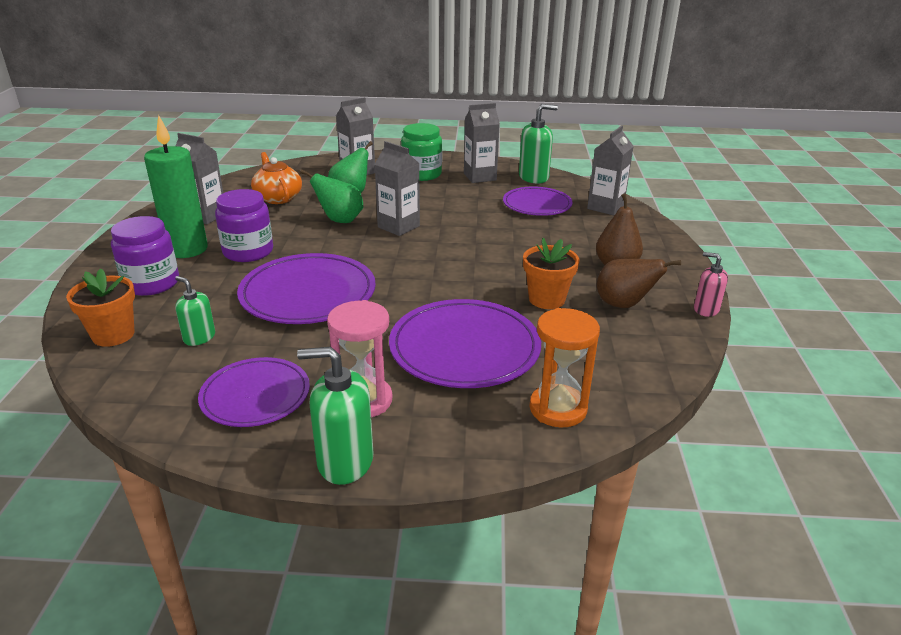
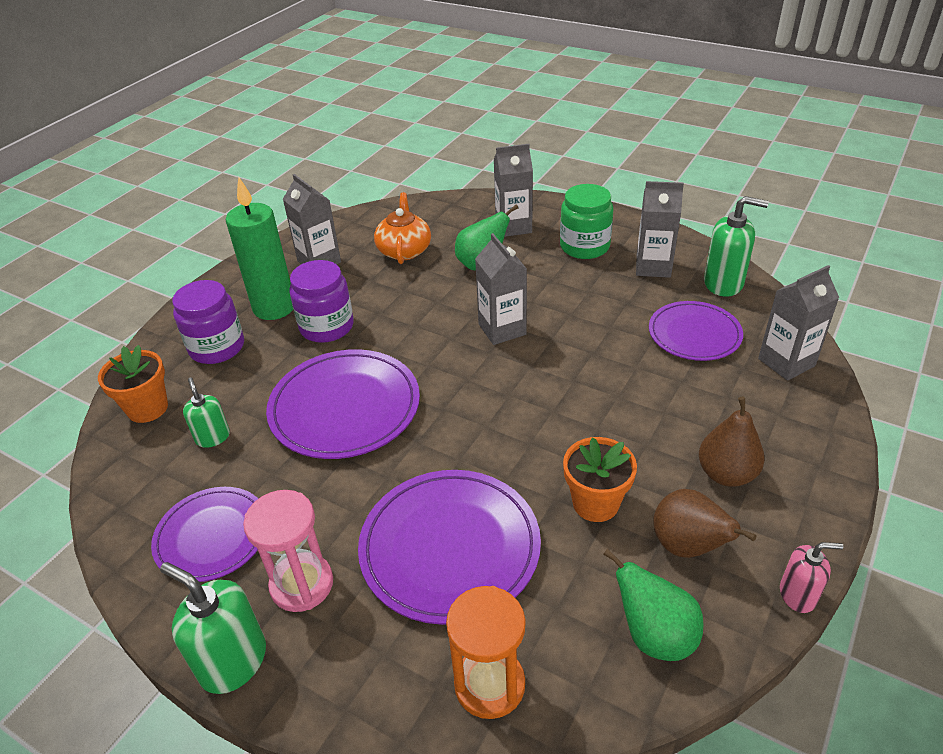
camera: 30 degrees right, 10 degrees up
green pear [300,169,363,223] -> green pear moved to [603,548,703,661]
pink soap dispenser [694,252,728,317] -> pink soap dispenser turned 120 degrees clockwise [780,542,844,613]

